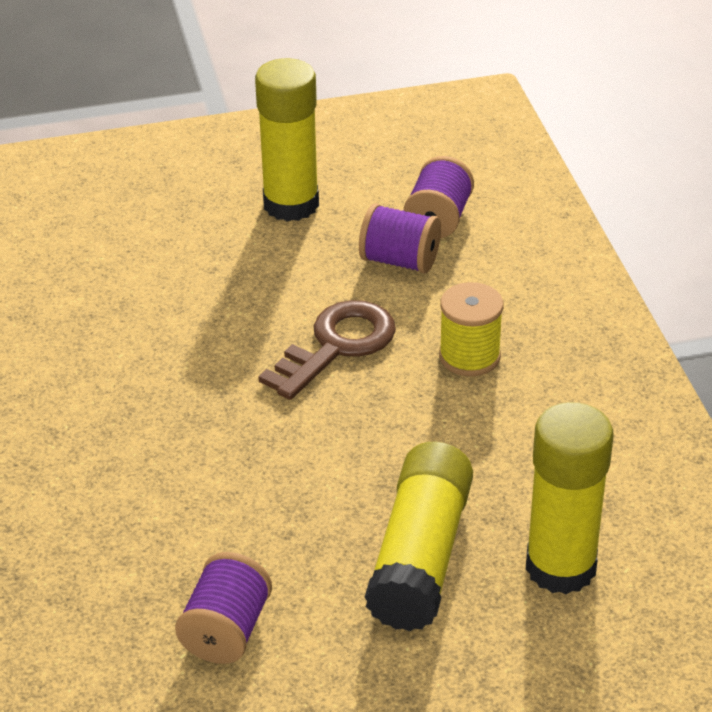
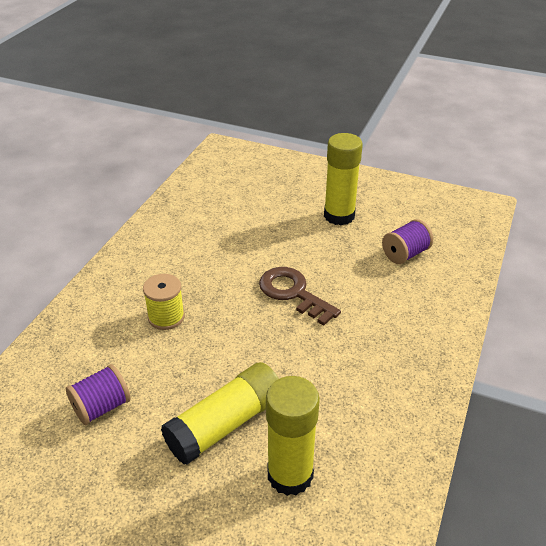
camera: 35 degrees right, 0 degrees up
brown key [258,300,396,400] -> brown key turned 120 degrees counterclockwise [259,267,341,326]
purple spool [359,203,441,274] -> none
yellow spool [439,282,504,376] -> yellow spool moved to [143,274,185,330]

